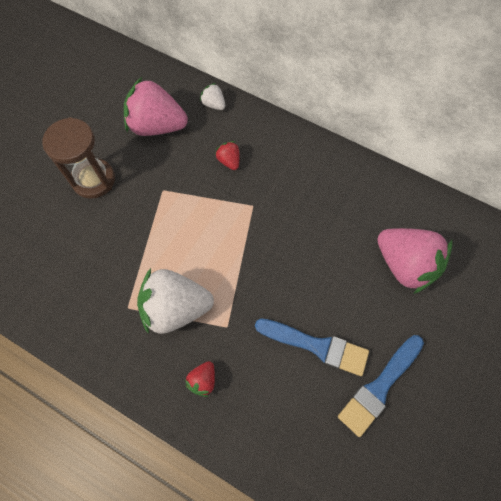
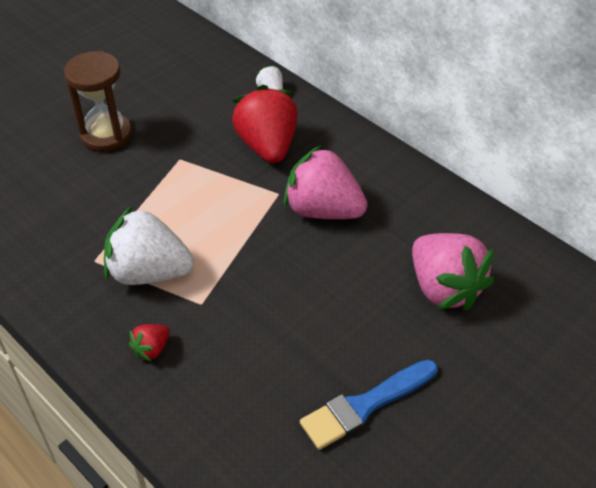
camera: 15 degrees right, 20 degrees down
pink strawberry [124,77,188,136] -> pink strawberry moved to [284,145,368,219]
red strawberry [215,141,240,170] -> red strawberry [232,85,298,163], size x2.21
blue brush [255,318,369,376] -> none

